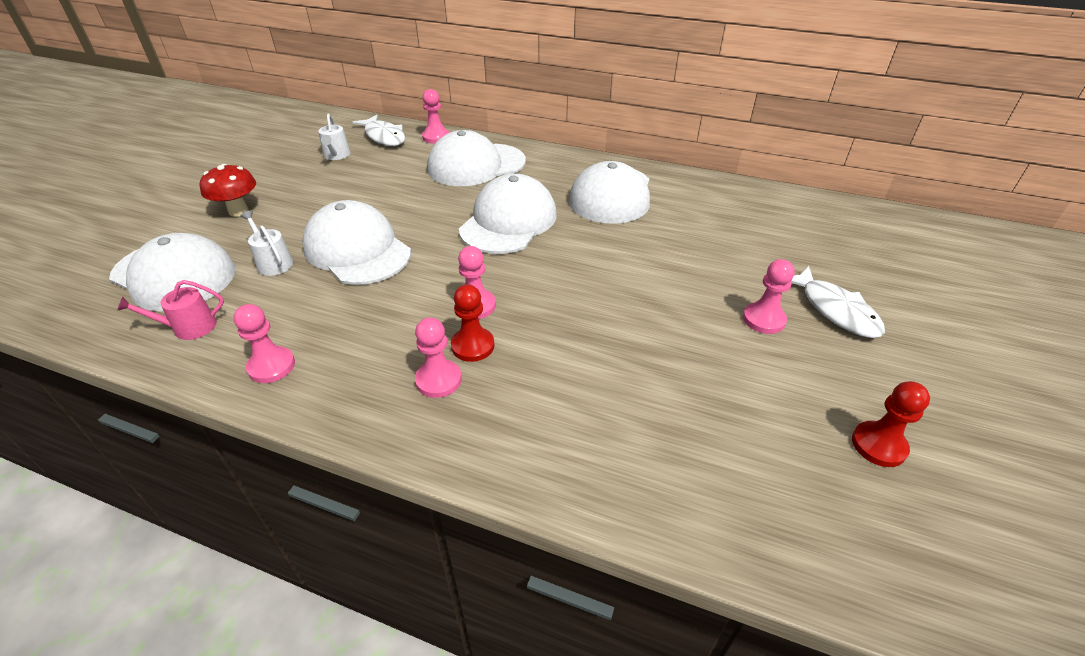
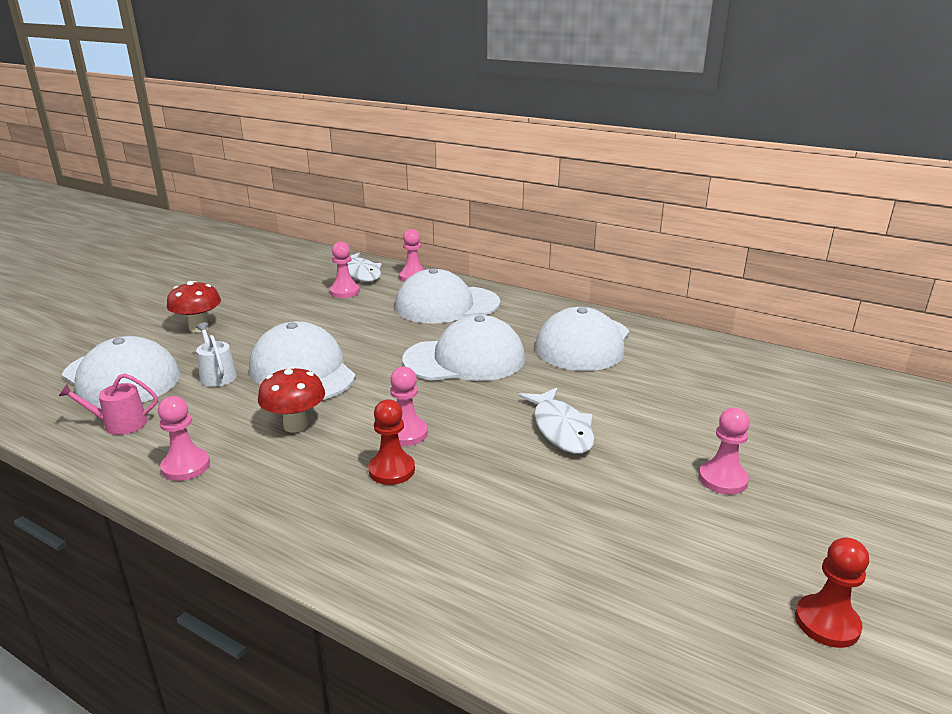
camera: 10 degrees right, 15 degrees down
white watering can [318,114,350,160] -> none
pink pawn [415,317,462,398] -> pink pawn moved to [329,242,360,298]
white cap [459,174,557,254] -> white cap turned 45 degrees clockwise [402,315,525,381]
white fish [791,266,885,338] -> white fish moved to [518,388,594,454]
none -> red mushroom [258,366,325,433]

